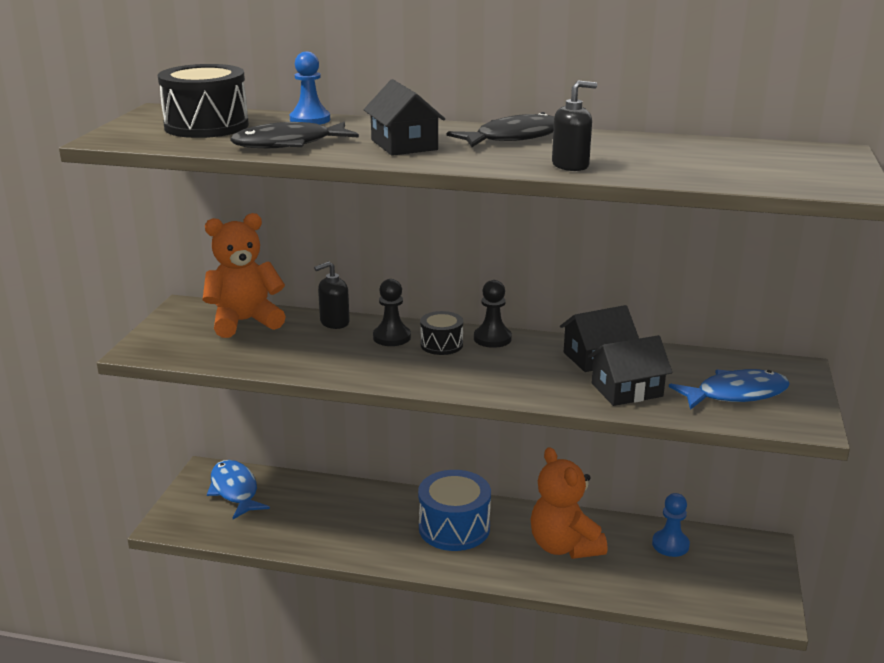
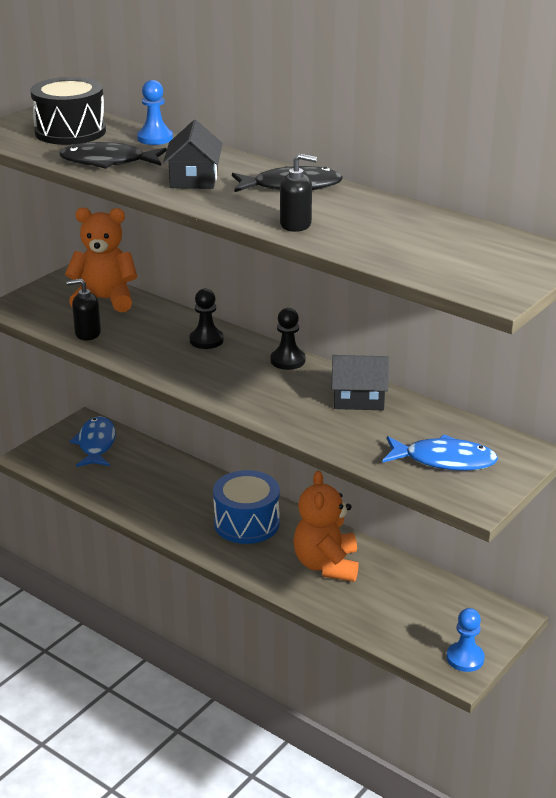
camera: 25 degrees right, 5 degrees up
black soap dispenser [314,261,350,329] -> black soap dispenser moved to [66,279,101,340]
black drum [420,311,463,355] -> none
black house [588,335,672,406] -> none
blue pawn [652,493,690,557] -> blue pawn moved to [447,608,485,672]

